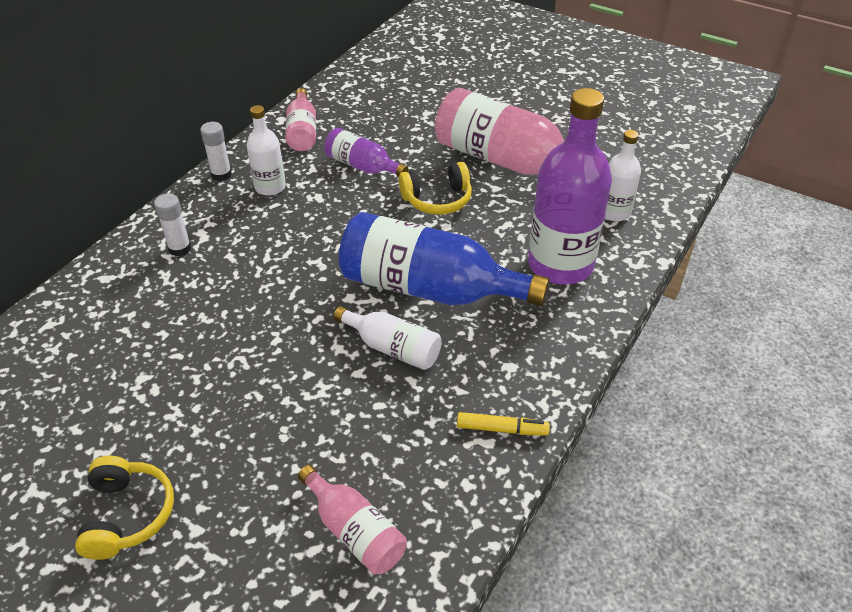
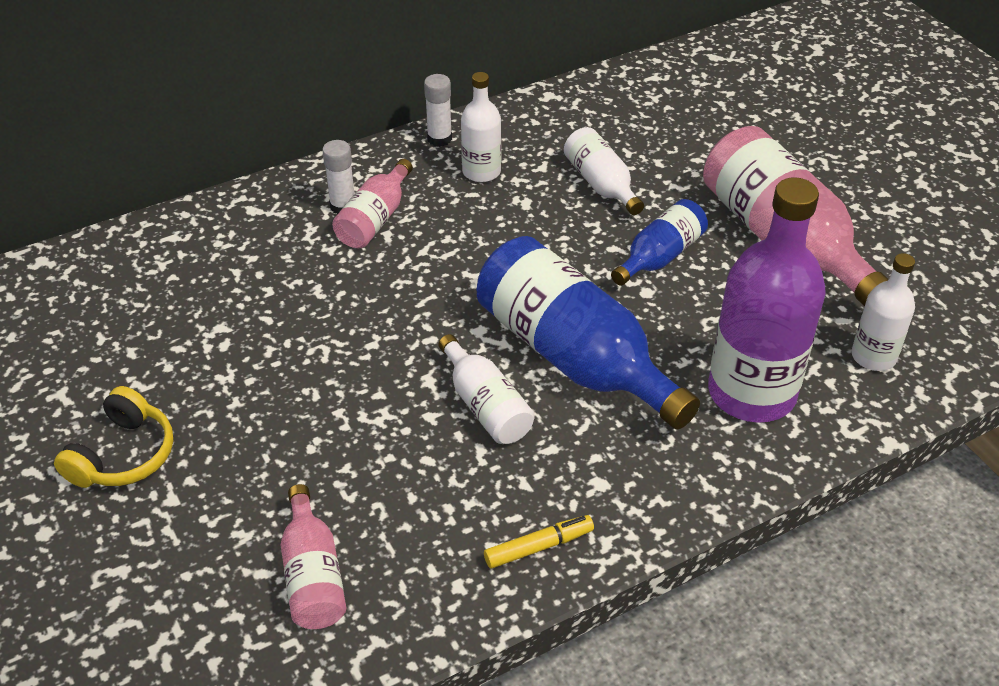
camera: 30 degrees right, 0 degrees up
pink bottle [286,88,316,151] -> pink bottle moved to [332,159,413,248]
purple bottle [324,128,408,177] -> white bottle [564,127,644,215]
yellow headphones [399,162,472,215] -> blue bottle [611,199,708,285]
yellow marker [457,412,550,436] -> yellow marker turned 60 degrees counterclockwise [484,515,594,569]

